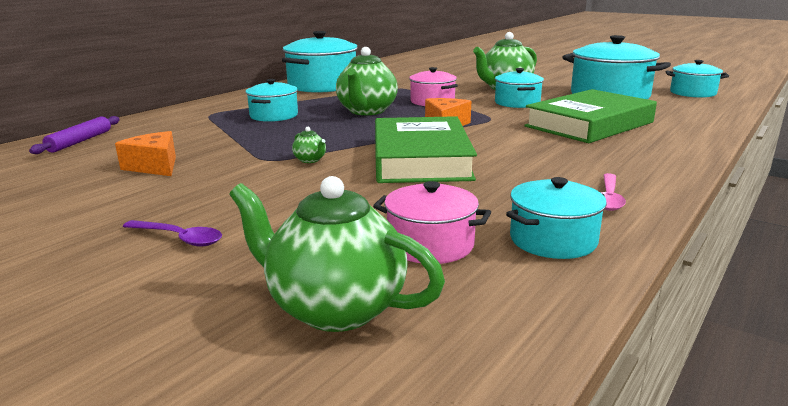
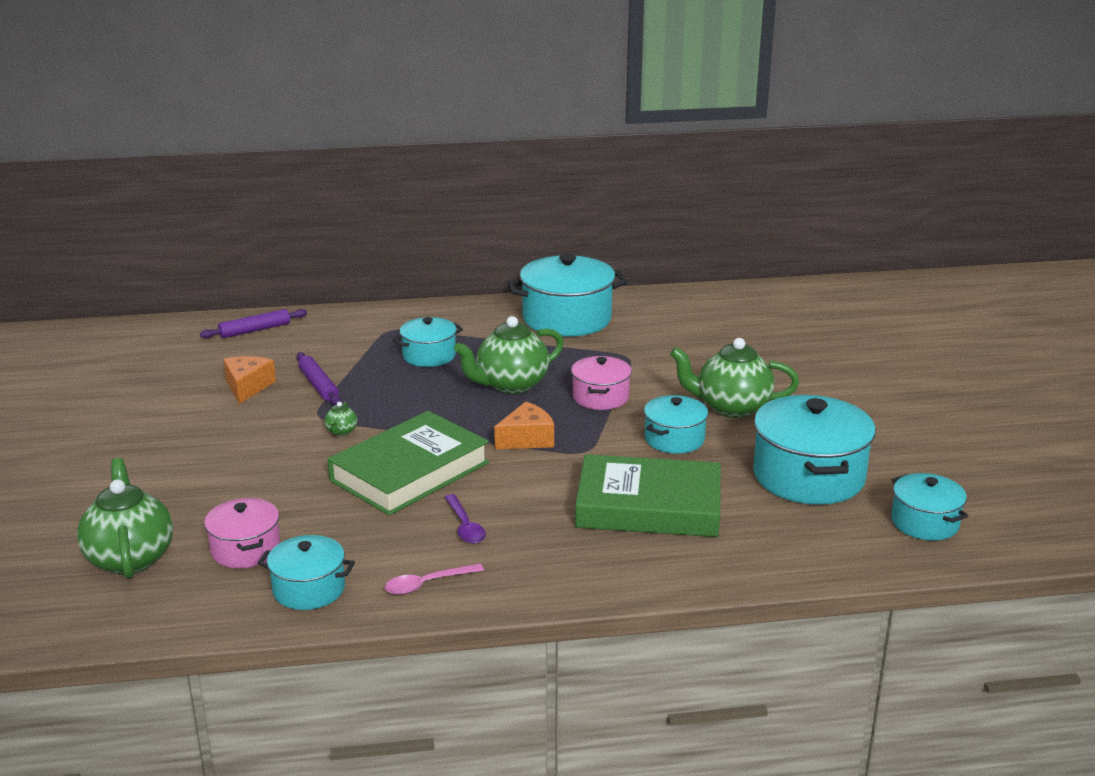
camera: 45 degrees right, 5 degrees up
purple spoon [123,220,222,246] -> purple spoon moved to [445,494,486,544]
none -> purple rolling pin [297,352,341,405]

